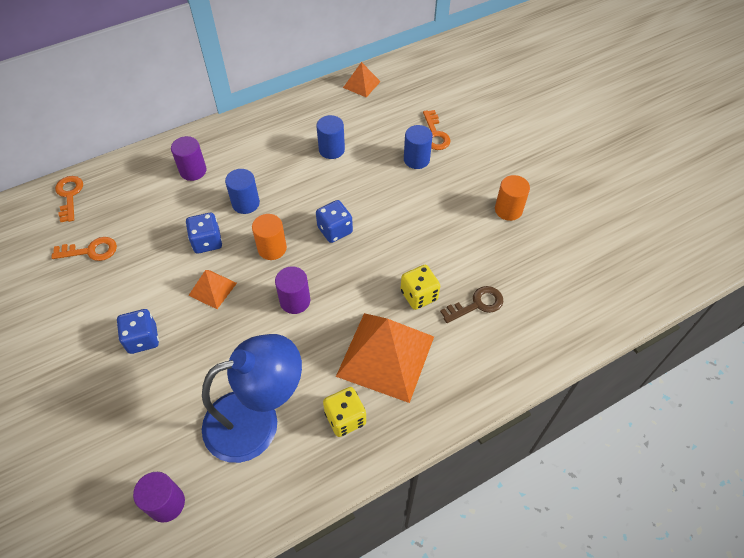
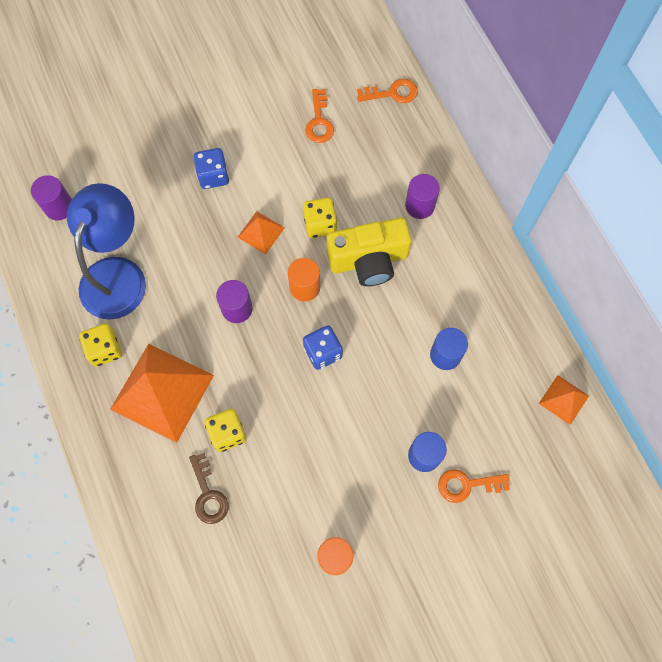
camera: 95 degrees right, 15 degrees up
blue dice [186,213,222,254] -> yellow dice [303,197,337,238]
blue lamp [202,334,302,463] -> blue lamp turned 150 degrees counterclockwise [67,183,146,320]
blue cylinder [225,169,260,214] -> yellow camera [327,218,412,286]

